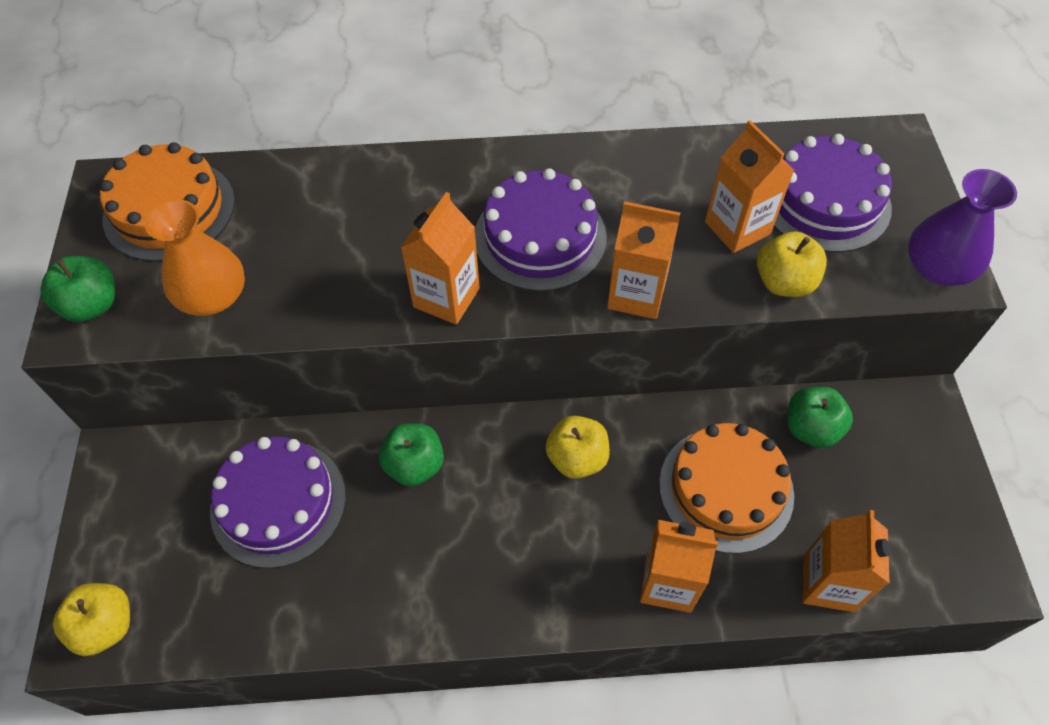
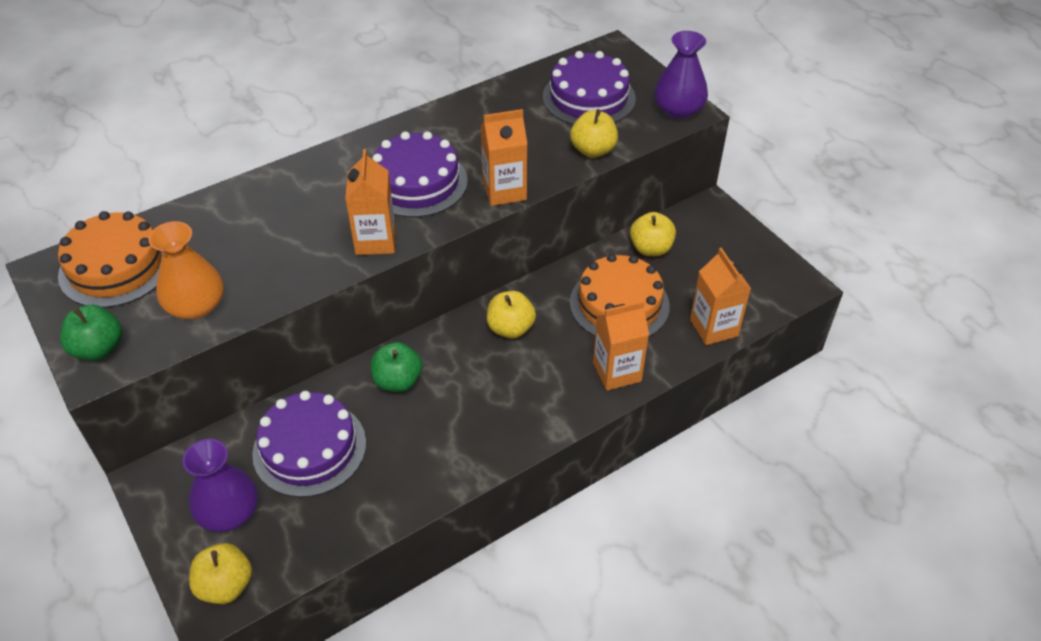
camera: 30 degrees left, 10 degrees down
orange carton [705,120,794,253] -> none
green apple [787,387,853,448] -> yellow apple [630,212,676,256]
none -> purple vase [182,439,258,532]

